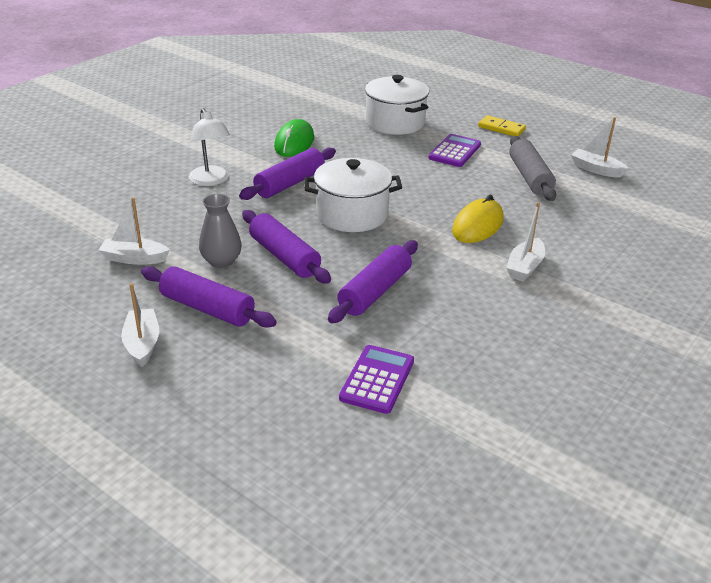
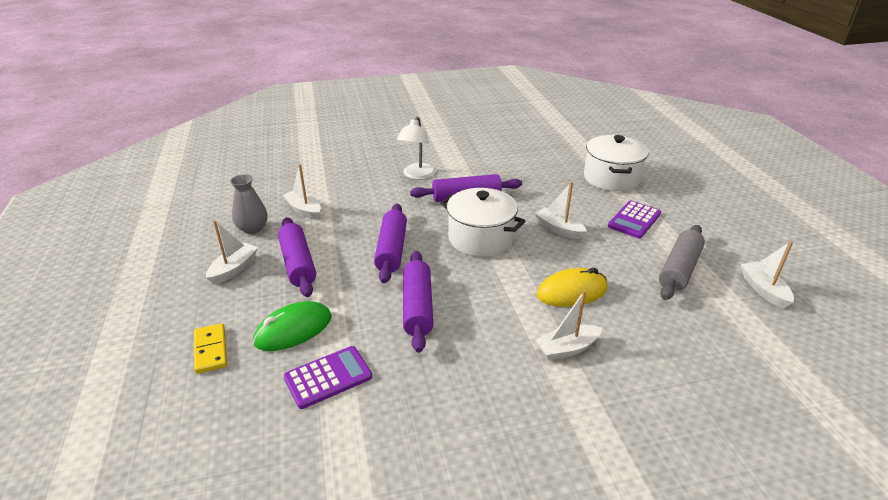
camera: 40 degrees right, 0 degrees up
grey vase [199,194,242,268] -> grey vase moved to [230,174,268,234]
green mouse [274,119,314,157] -> green mouse moved to [253,301,332,351]
purple rolling pin [328,241,418,323] -> purple rolling pin turned 75 degrees counterclockwise [403,251,433,353]
purple calculator [429,134,481,167] -> purple calculator turned 150 degrees clockwise [608,201,661,238]
yellow domino [478,115,526,136] -> yellow domino moved to [194,323,227,374]
none -> white boat [535,182,587,239]

